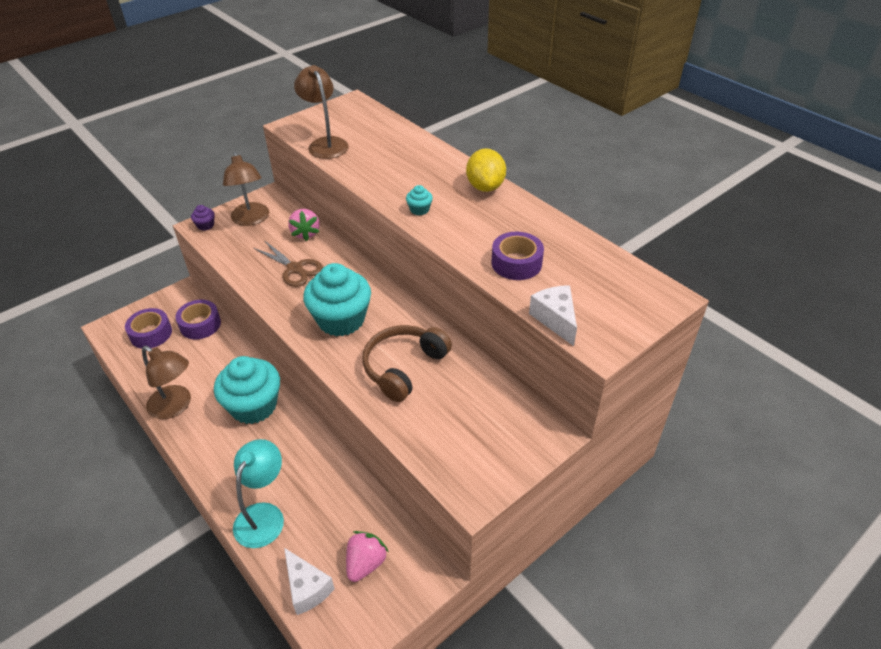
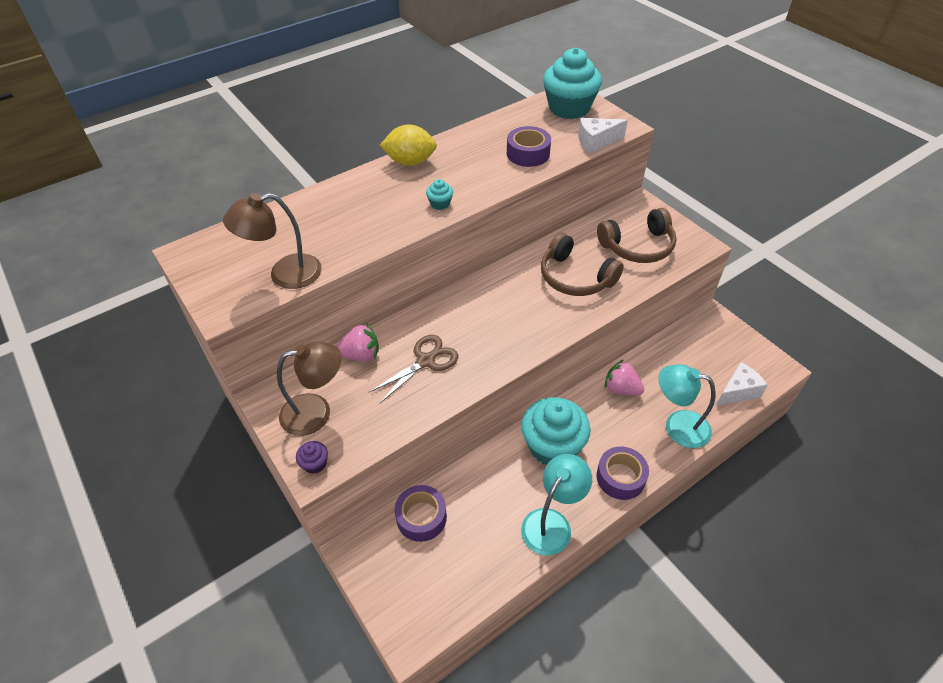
camera: 85 degrees left, 5 degrees up
purple tape [125,308,172,349] -> purple tape moved to [596,446,649,500]
brown lamp [142,346,191,419] -> turquoise lamp [521,454,592,555]
turquoise cupcake [303,263,371,336] -> turquoise cupcake moved to [543,48,602,119]
pink strawberry [346,531,389,582] -> pink strawberry moved to [605,360,644,396]
none -> brown headphones [597,208,677,263]

